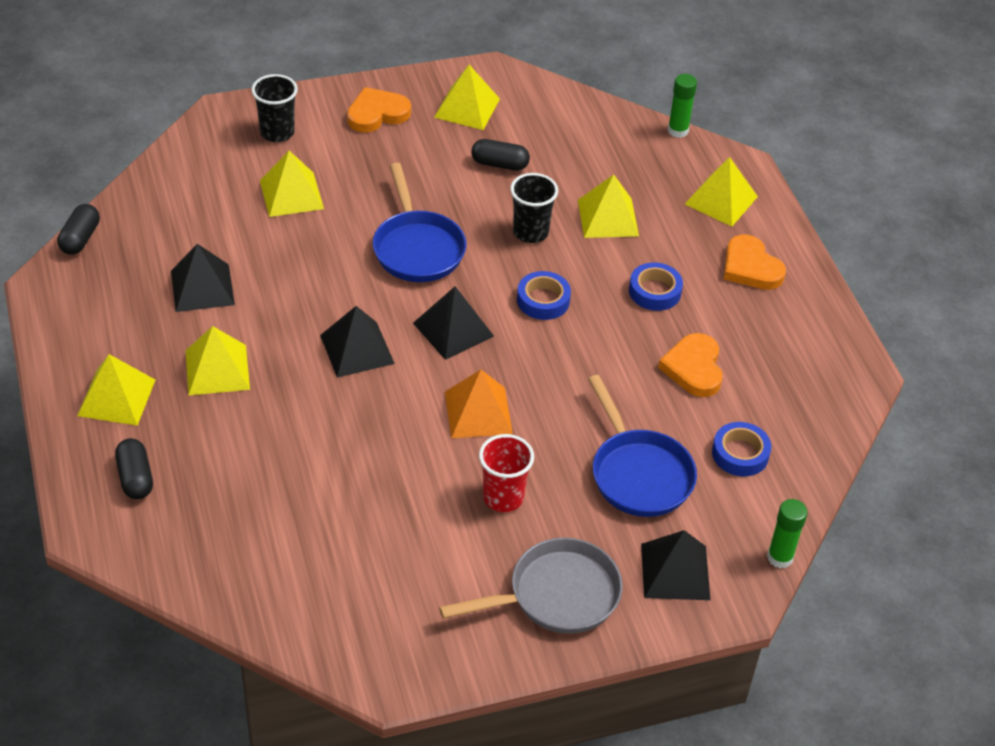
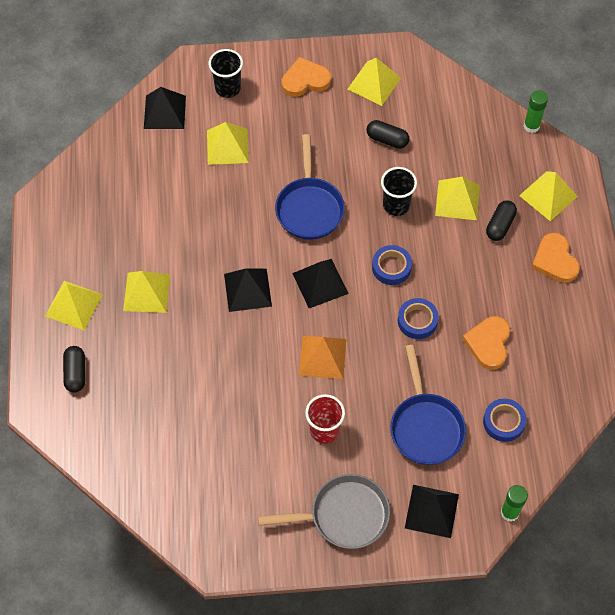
camera: 15 degrees right, 15 degrees up
black capsule [57,204,100,255] -> black capsule moved to [486,200,517,241]
black pyramid [171,244,235,312] -> black pyramid moved to [144,87,186,129]
blue tape [629,263,683,311] -> blue tape moved to [398,298,439,339]

